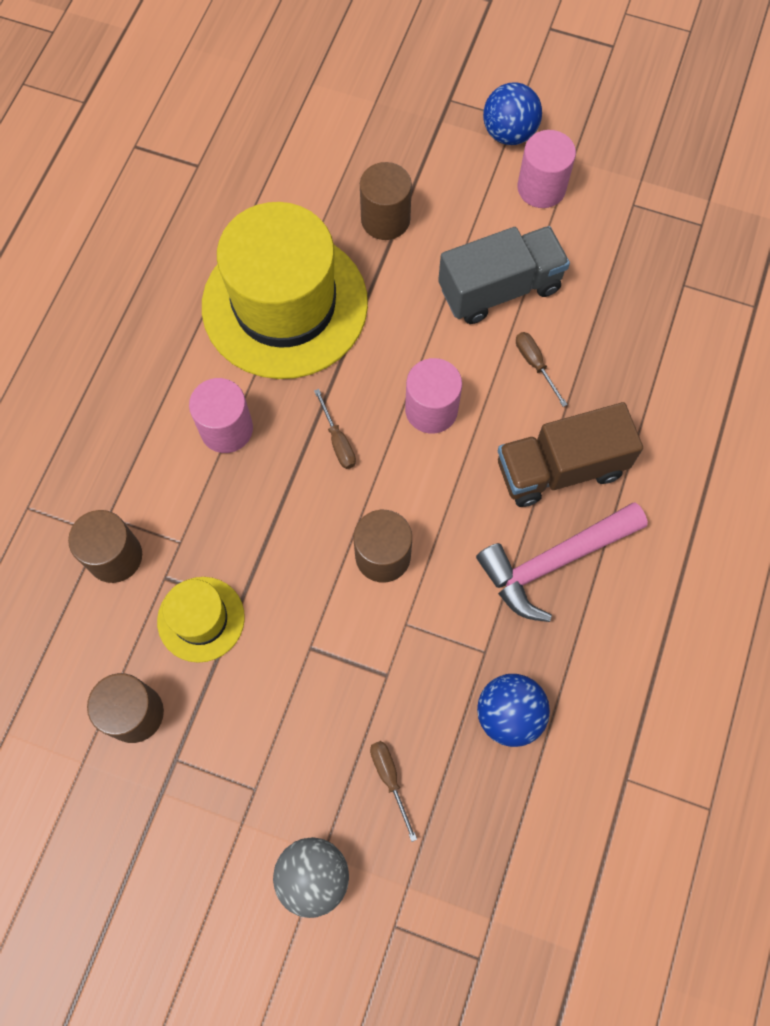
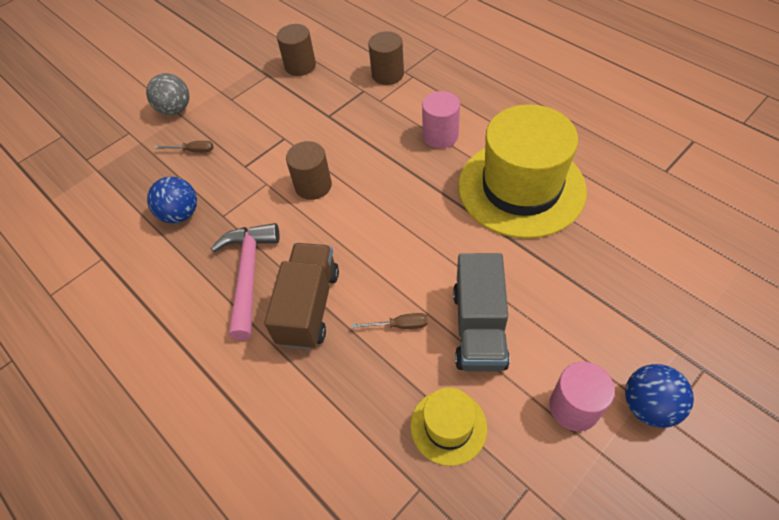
camera: 120 degrees right, 15 degrees down
yellow hat [157,577,245,663] -> yellow hat moved to [410,388,487,466]
brown screwdriver [314,389,356,469] -> none
brown cylinder [360,162,412,240] -> none
pink cylinder [405,358,462,434] -> none

